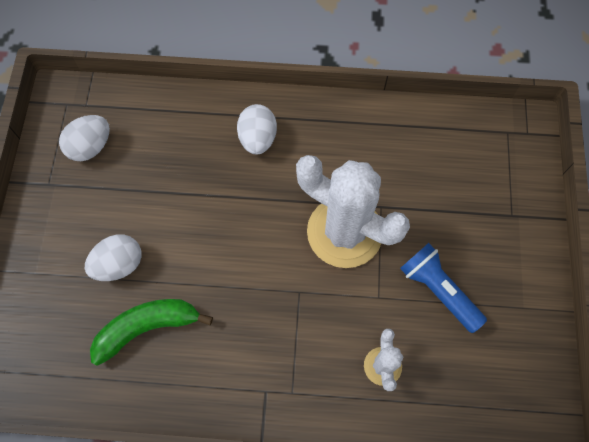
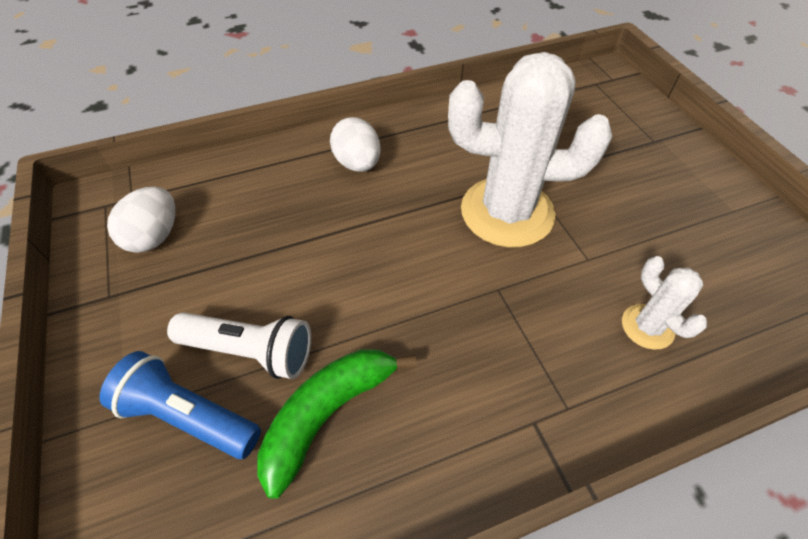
camera: 25 degrees left, 15 degrees down
white egg [85,234,142,281] -> white flashlight [167,312,311,379]
blue flashlight [400,243,487,333] -> blue flashlight moved to [100,351,261,459]

